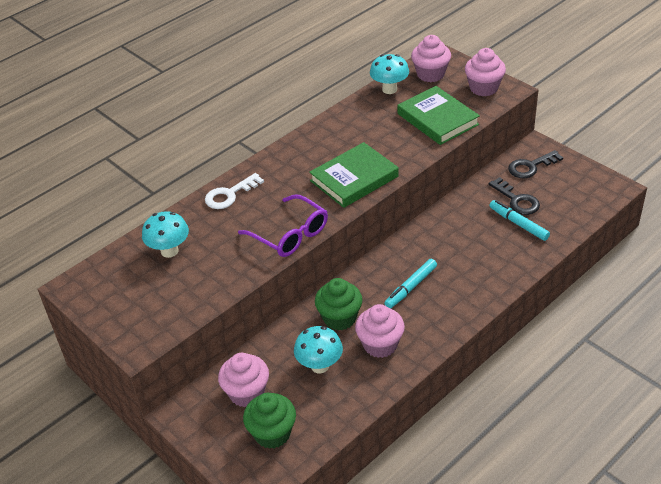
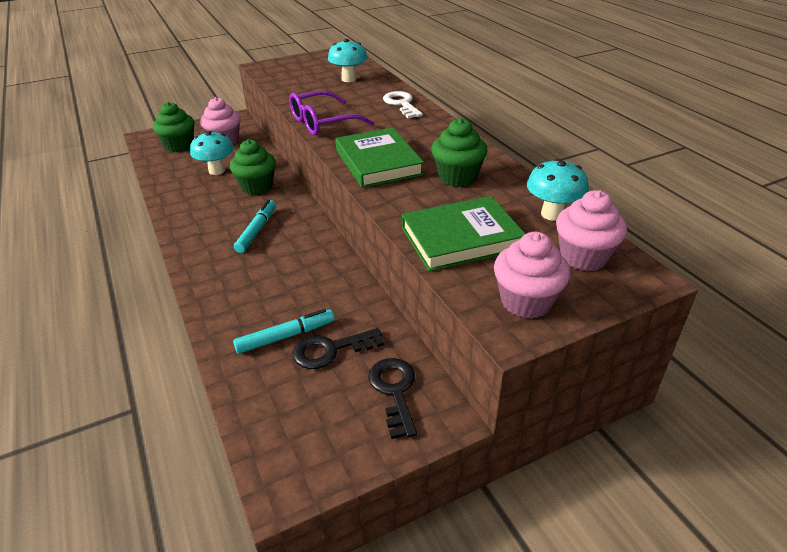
camera: 105 degrees right, 5 degrees down
pink cupcake [355,304,405,358] -> none
turquoise marker [384,259,437,308] -> turquoise marker turned 45 degrees clockwise [234,200,276,253]
none -> green cupcake [431,118,487,187]

